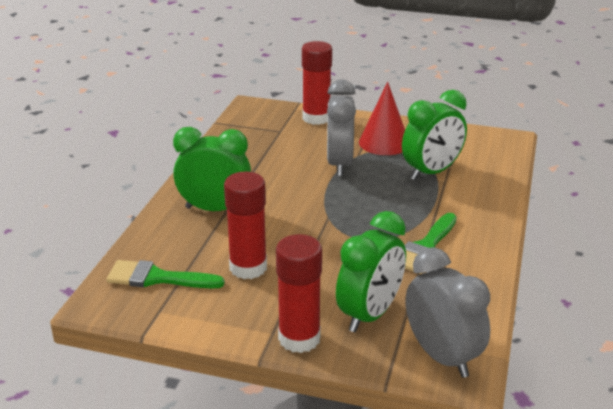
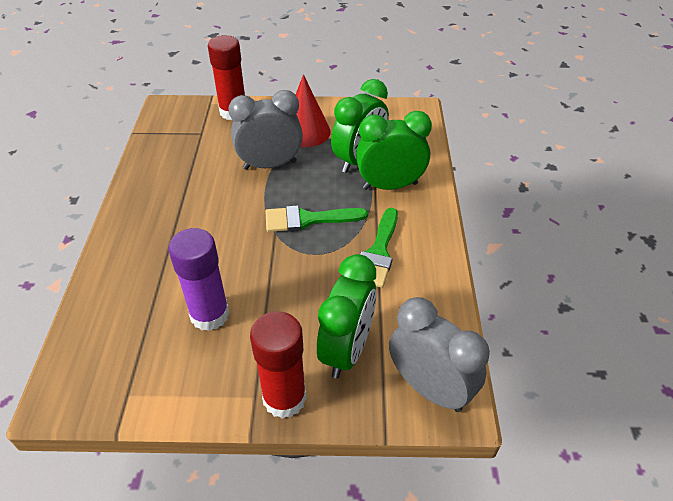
camera: 15 degrees left, 15 degrees up
green brush [107,260,225,289] -> green brush moved to [265,205,368,232]
green clock [173,127,251,211] -> green clock moved to [356,111,432,190]
red glue stick [224,172,267,279] -> purple glue stick [168,228,230,331]
grey clock [327,79,356,176] -> grey clock turned 90 degrees clockwise [229,90,303,170]

